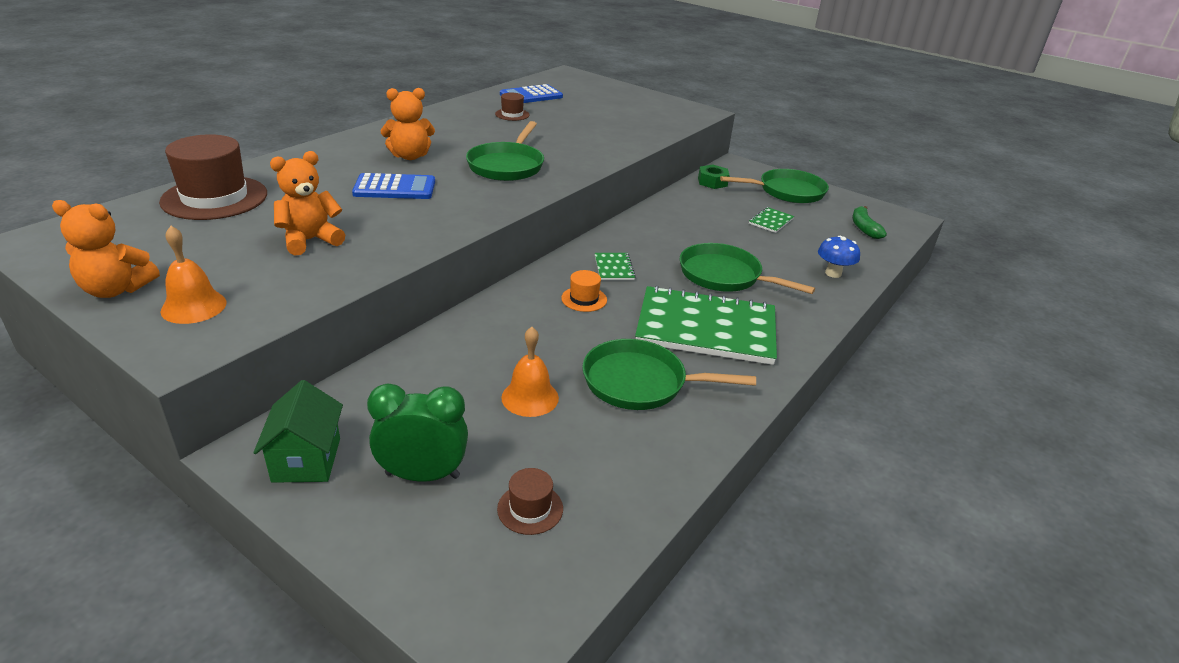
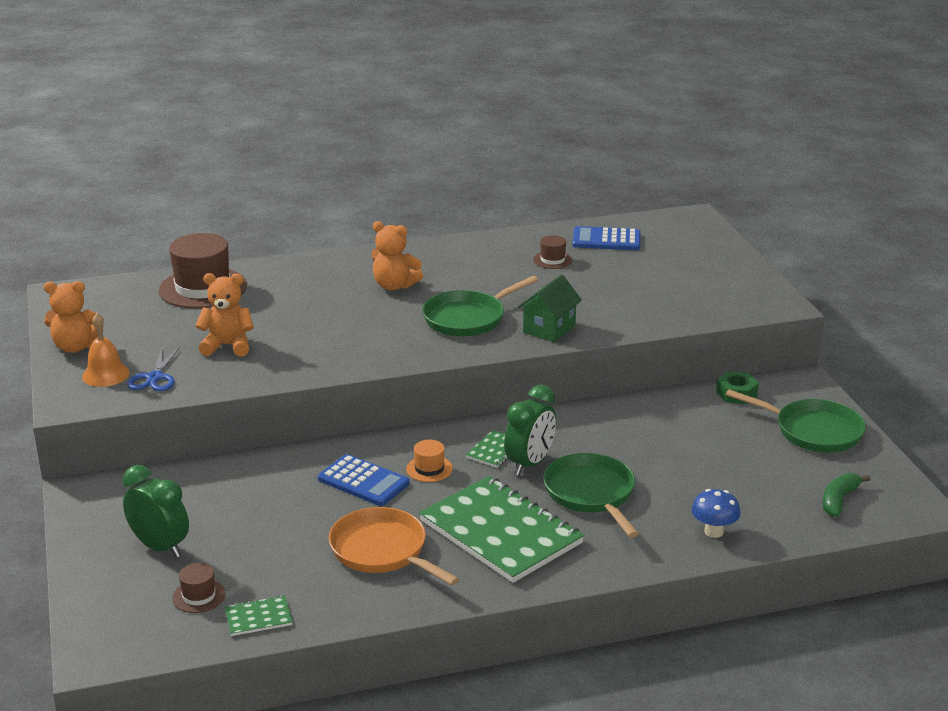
camera: 40 degrees right, 5 degrees down
orange teddy bear [52,200,160,298] -> orange teddy bear turned 45 degrees counterclockwise [44,281,98,353]
green house [253,380,343,483] -> green house moved to [518,275,582,342]
blue calculator [352,173,435,199] -> blue calculator moved to [318,454,410,506]
orange bell [501,327,559,417] -> none
green pan [582,339,756,410] -> orange pan [328,507,459,586]
green notebook [749,207,794,233] -> green notebook moved to [225,595,292,636]
none -> blue scissors [127,347,180,391]
none -> green clock [504,385,556,476]

